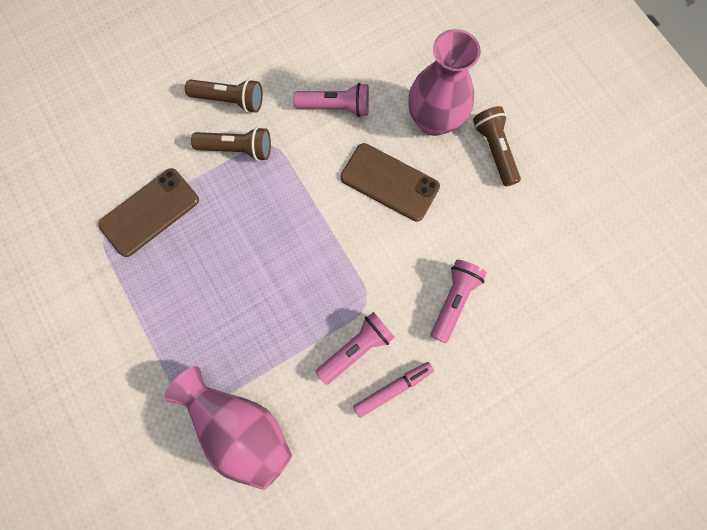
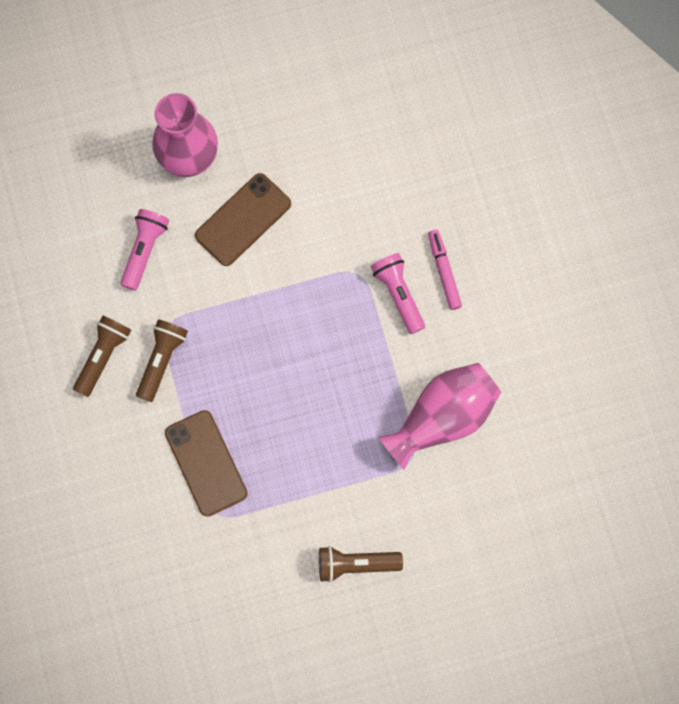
camera: 75 degrees left, 0 degrees up
pink flashlight [431,260,487,343] -> none
brown flashlight [473,106,521,187] -> brown flashlight moved to [319,546,403,583]

